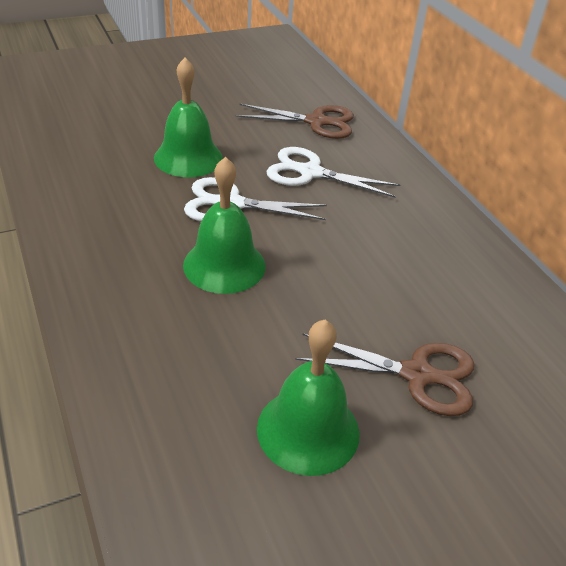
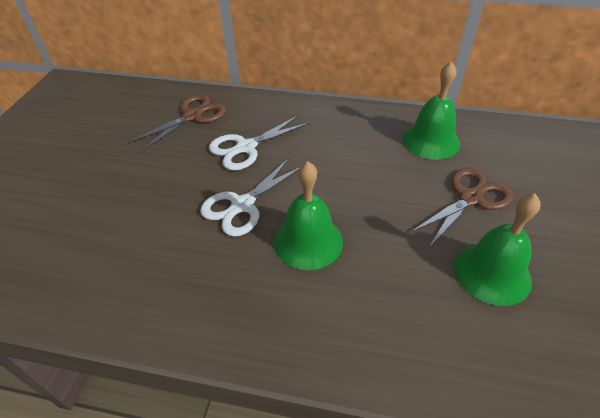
camera: 50 degrees left, 5 degrees up
green bell [154,58,223,177] -> green bell moved to [403,61,460,160]

